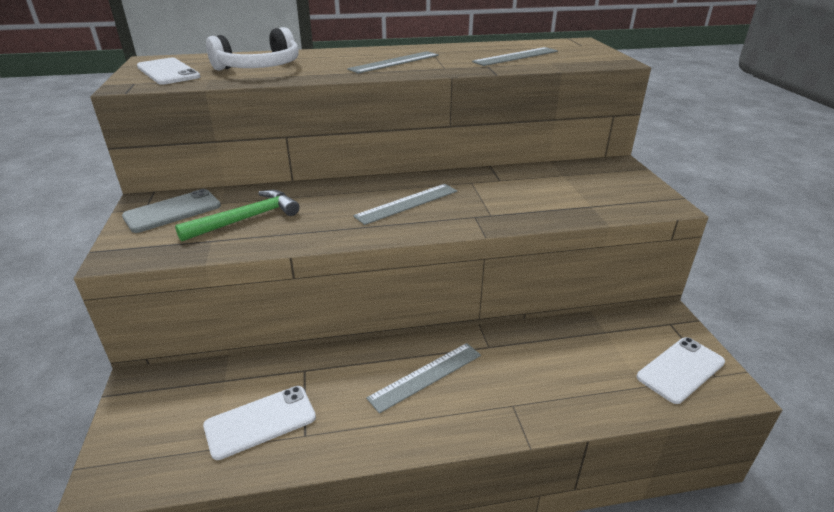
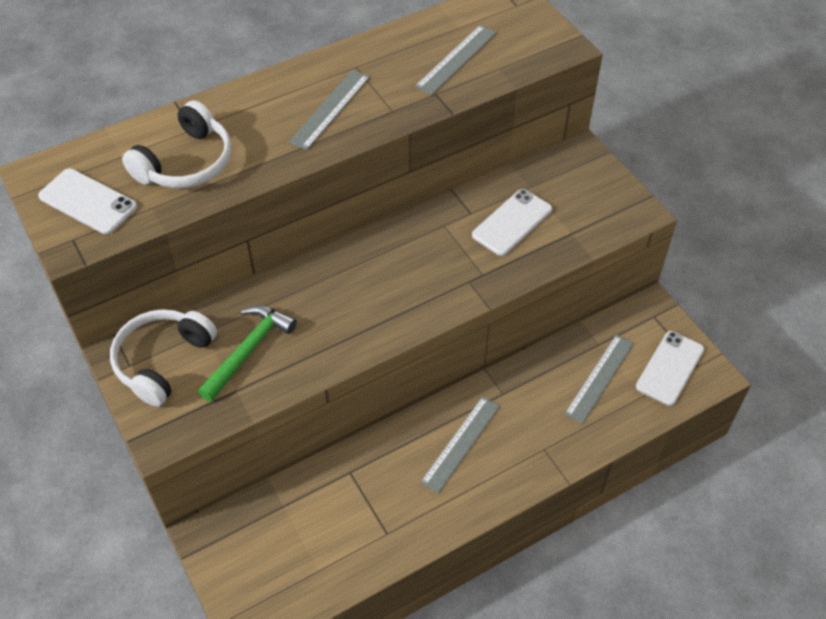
camera: 20 degrees left, 20 degrees up
grey phone [122,189,221,233] -> white headphones [110,309,217,407]
white phone [203,386,316,460] -> white phone moved to [472,189,552,256]
grey ruler [353,184,457,225] -> grey ruler moved to [564,335,634,424]

